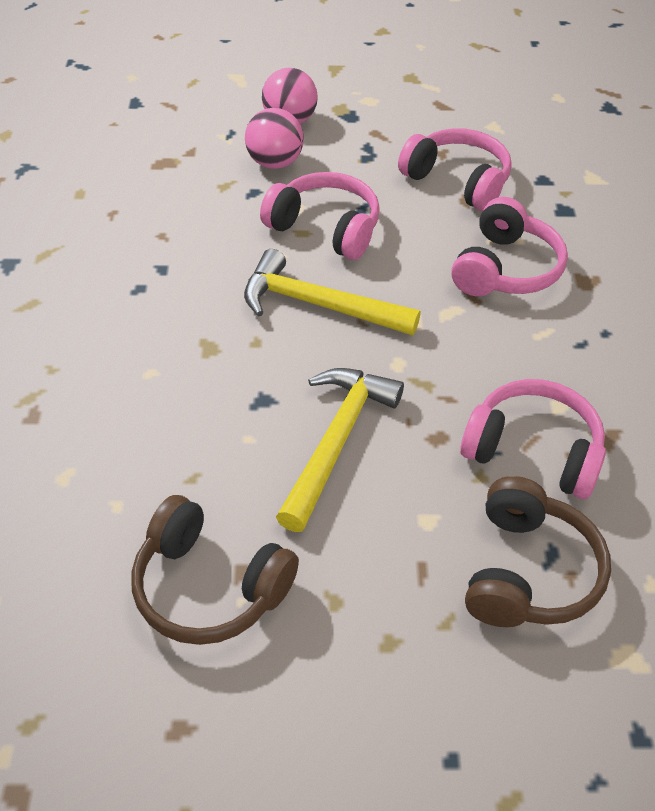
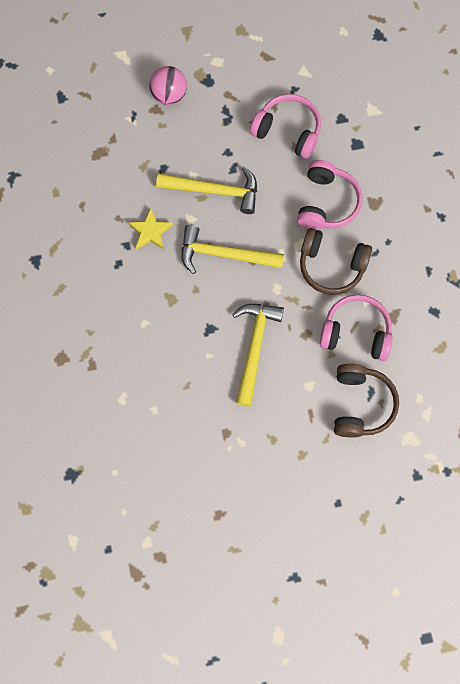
camera: 10 degrees left, 25 degrees up
brown headphones [132,495,299,645] -> brown headphones moved to [300,228,372,295]
pink ball [245,108,304,169] -> none
pink headphones [260,172,380,260] -> yellow hammer [156,167,257,214]
none -> yellow star [128,208,173,250]

